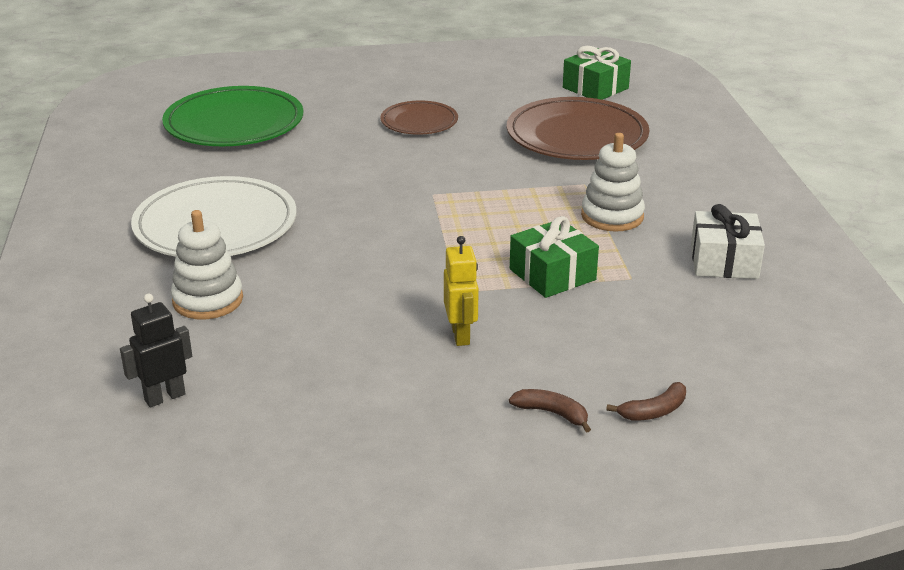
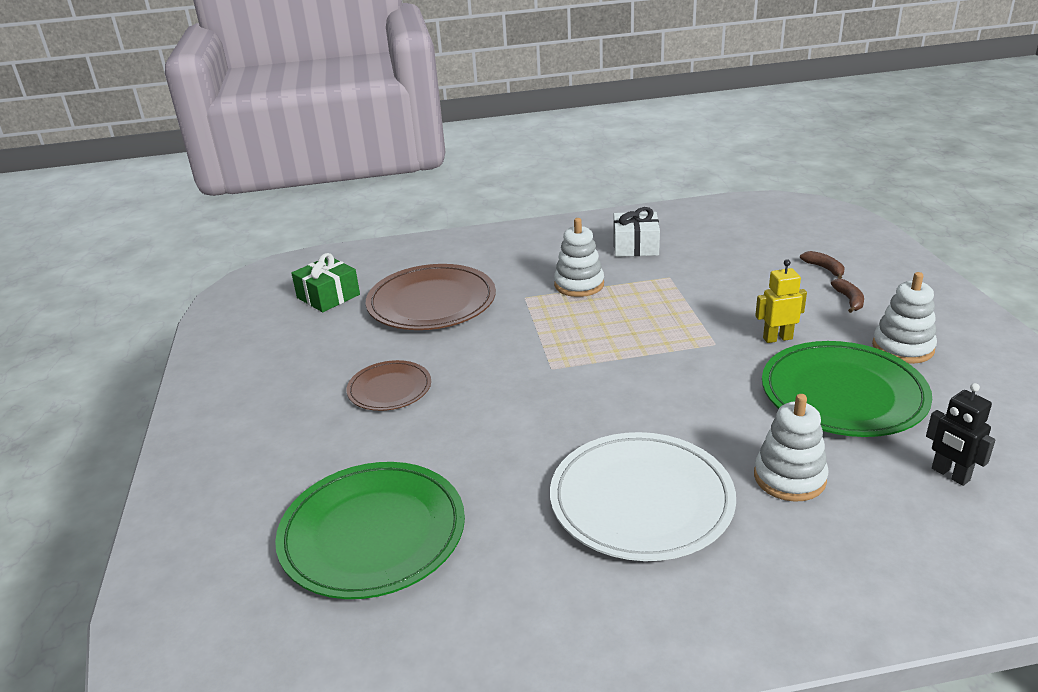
camera: 90 degrees left, 0 degrees up
brown banana [509,389,591,433] -> brown banana turned 150 degrees clockwise [831,279,864,313]
green gift [510,216,599,298] -> none
none -> green plate [762,341,932,437]
none -> white stacking toy [872,272,937,364]

